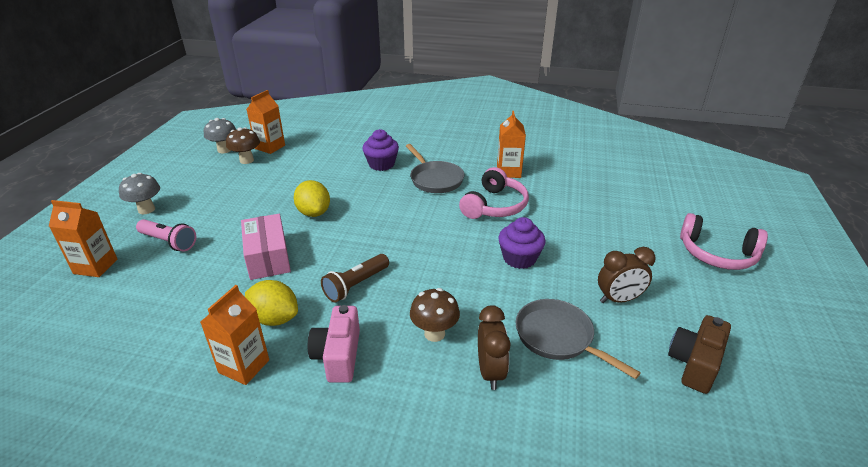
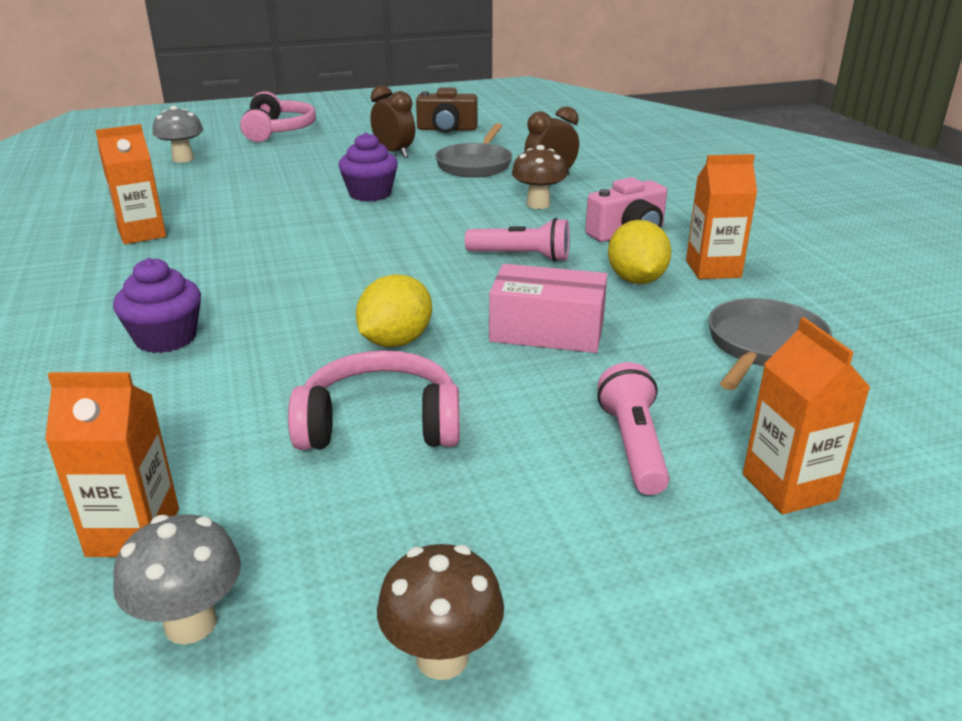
camera: 120 degrees left, 5 degrees down
grey mushroom [119,173,160,214] -> grey mushroom moved to [153,106,203,163]
brown mushroom [226,127,260,164] -> brown mushroom moved to [377,544,504,680]
pink box [241,214,291,280] -> pink box turned 60 degrees clockwise [489,264,607,353]
brown flashlight [321,254,389,302] -> pink flashlight [465,218,569,262]
grey pan [406,144,465,193] -> grey pan moved to [708,298,832,390]
pink headphones [459,167,529,219] -> pink headphones moved to [288,350,460,450]

